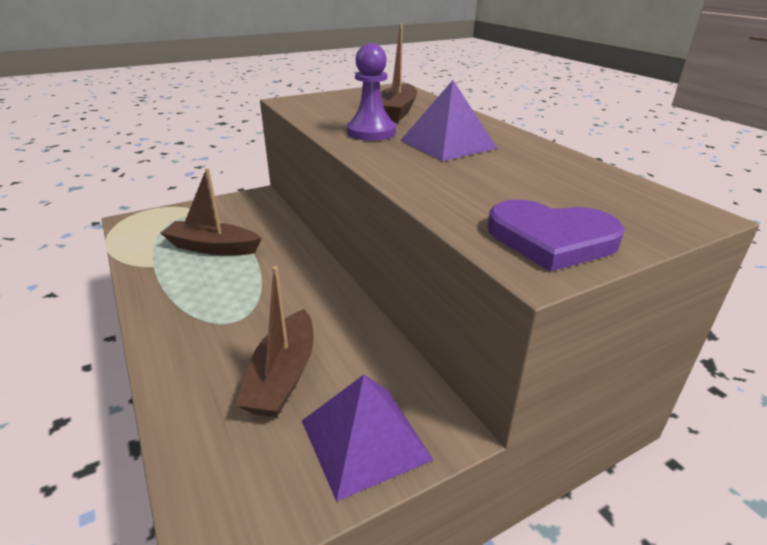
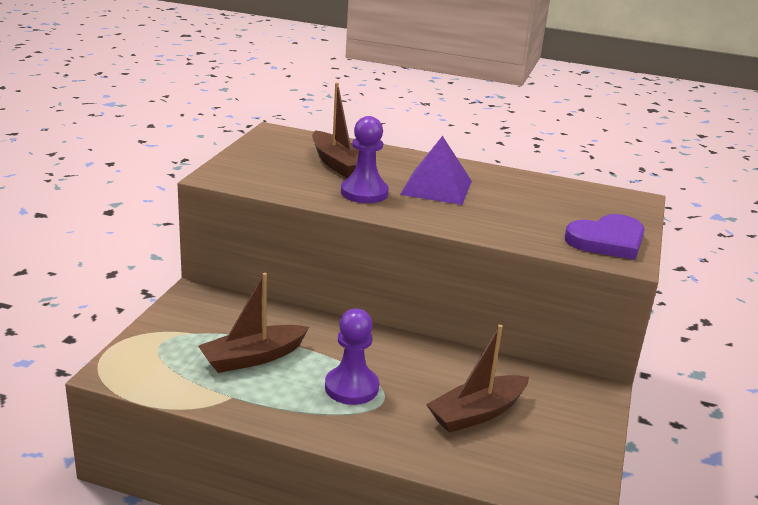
camera: 45 degrees left, 5 degrees down
brown boat [235,266,314,417] -> brown boat turned 90 degrees clockwise [426,325,529,433]
purple pyramid [302,375,434,502] -> none
none -> purple pawn [325,309,379,405]

